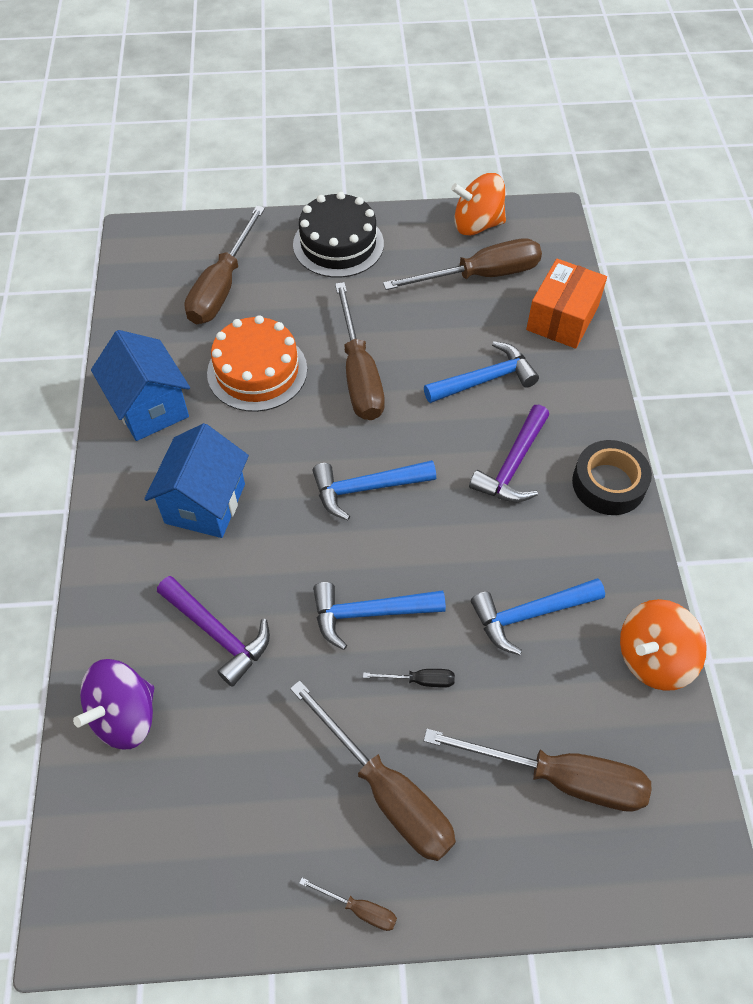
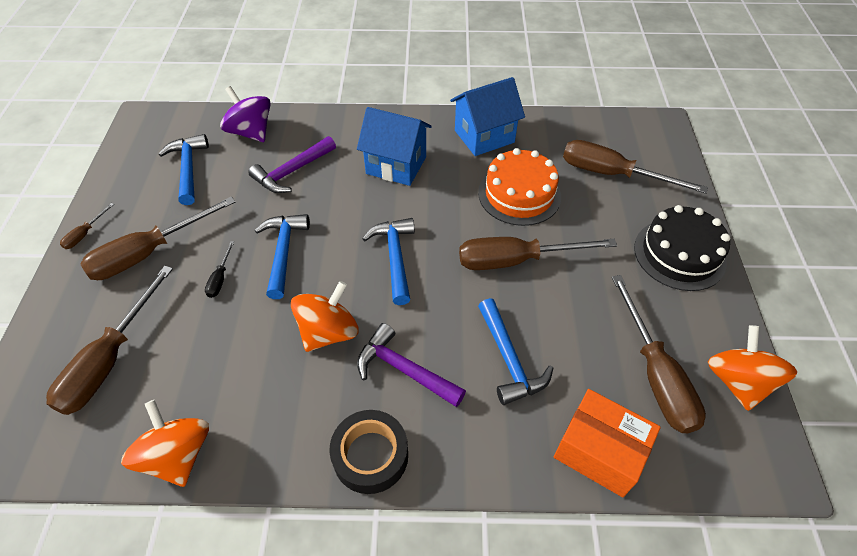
camera: 95 degrees right, 5 degrees down
blue hammer [471,578,605,655] -> blue hammer moved to [159,134,209,205]
none -> orange spinning top [291,281,359,352]

